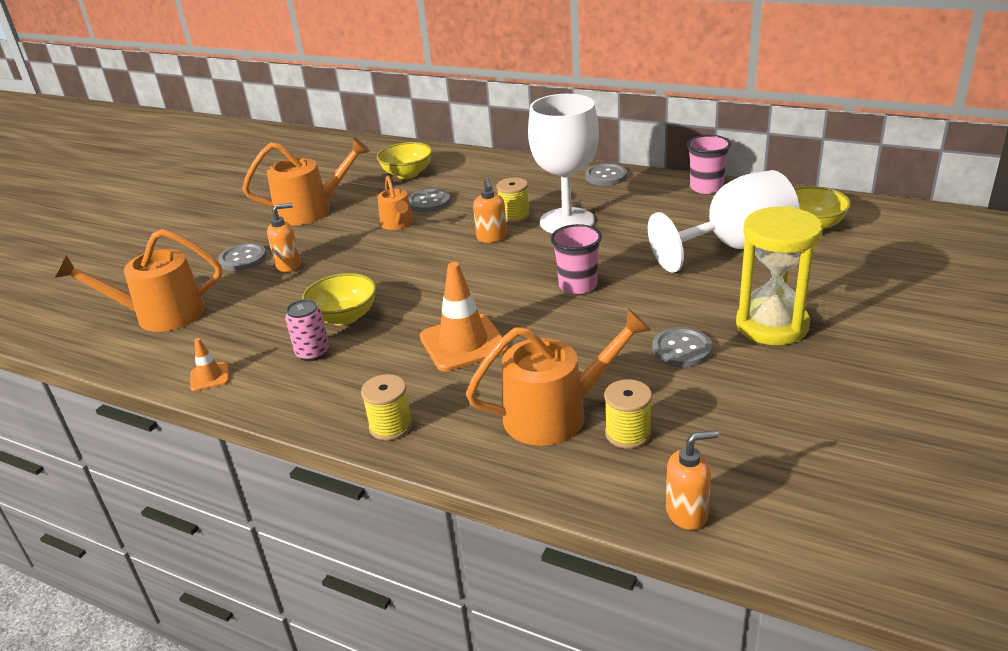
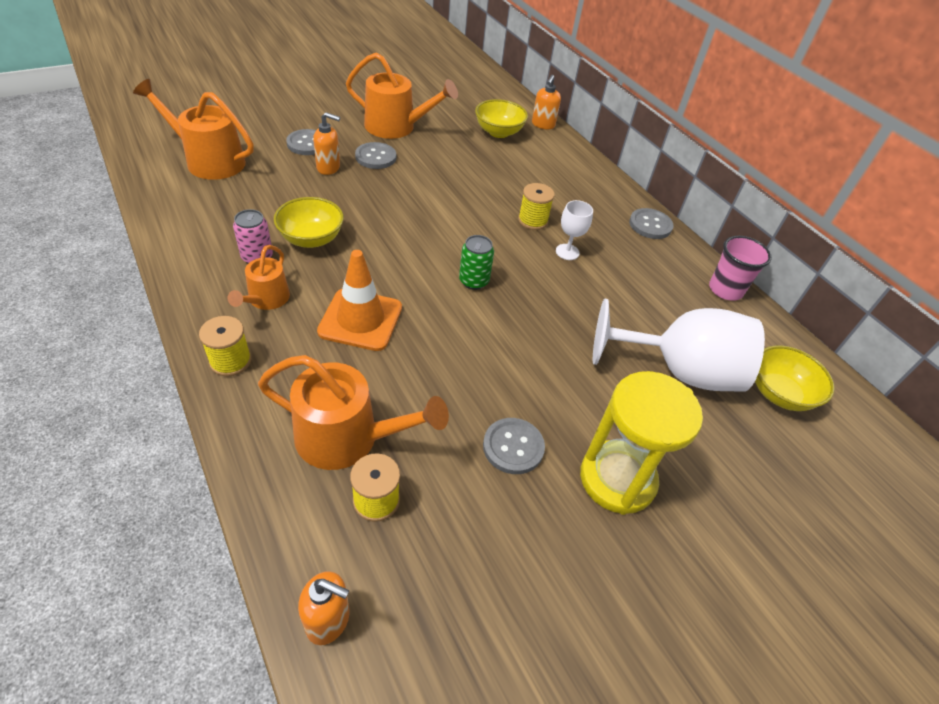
camera: 25 degrees right, 15 degrees up
orange traffic cone [190,338,229,391] -> none
orange watering can [378,176,414,230] -> orange watering can moved to [228,245,290,310]
grey button [408,189,451,212] -> grey button moved to [355,142,396,169]
orange soap dispenser [473,178,507,243] -> orange soap dispenser moved to [532,75,561,129]
white goblet [528,94,599,233] -> white goblet [556,200,593,260], size x0.44
pink cup [551,224,602,294] -> none
none -> green can [459,235,494,290]

